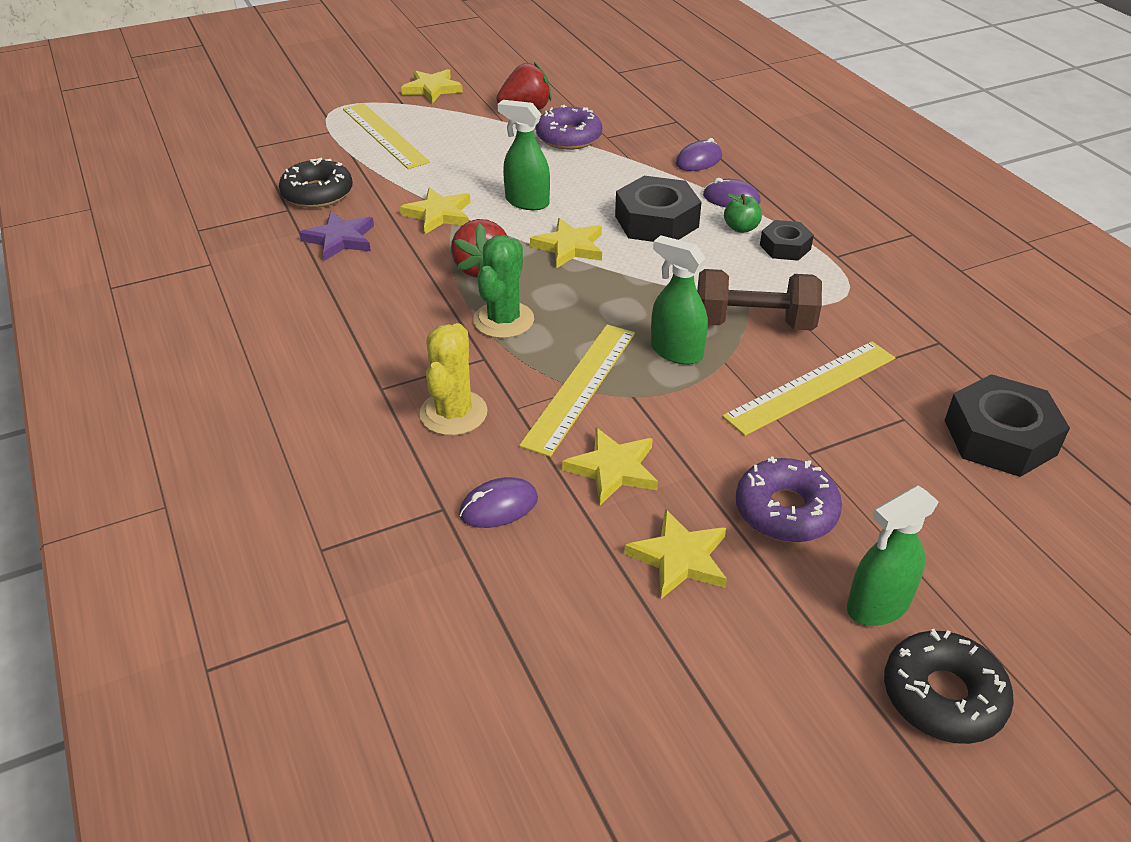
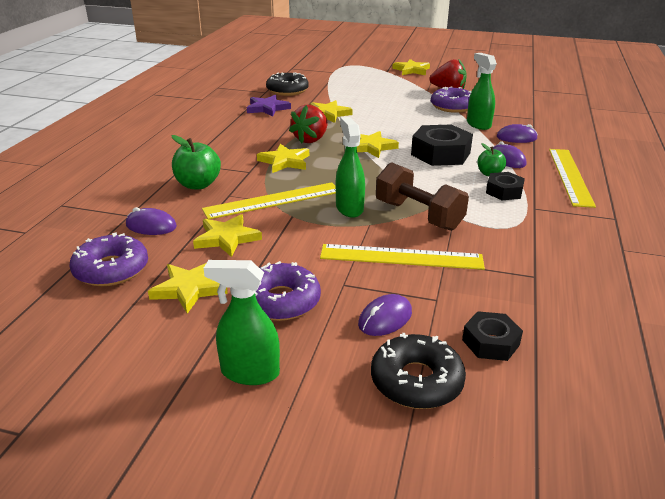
camera: 40 degrees right, 10 degrees down
yellow ruler [343,103,430,169] -> yellow ruler moved to [549,149,596,208]
yellow cactus [420,323,488,436] -> green apple [172,135,221,189]
green cactus [473,236,534,338] -> yellow star [257,144,309,173]
green spray bottle [498,100,550,210] -> green spray bottle moved to [467,53,497,130]
black donut [884,629,1014,744] -> black donut moved to [371,333,466,409]
black nut [944,374,1070,477] -> black nut [462,311,523,361], size x0.58
none -> purple donut [70,232,148,286]
none -> purple mouse [358,294,412,336]

